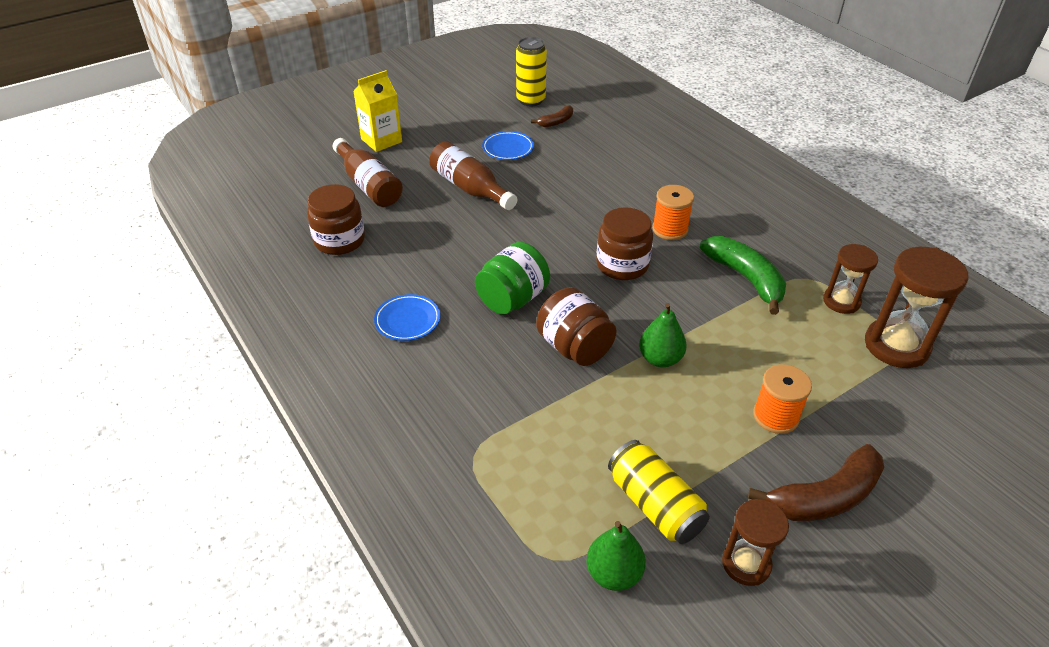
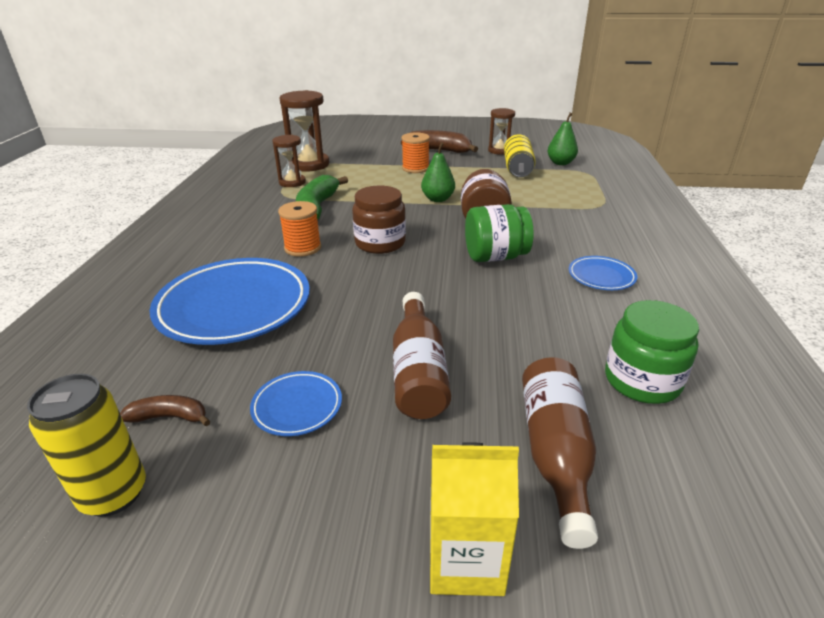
camera: 140 degrees left, 10 degrees down
brown jar [307,184,365,255] -> green jar [605,300,699,404]
none -> blue plate [149,258,310,345]

